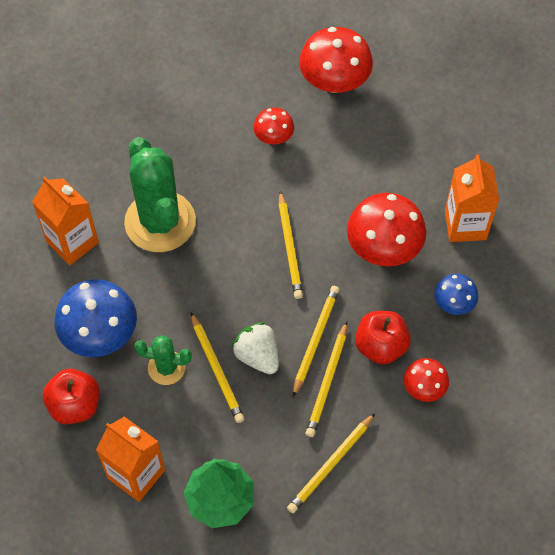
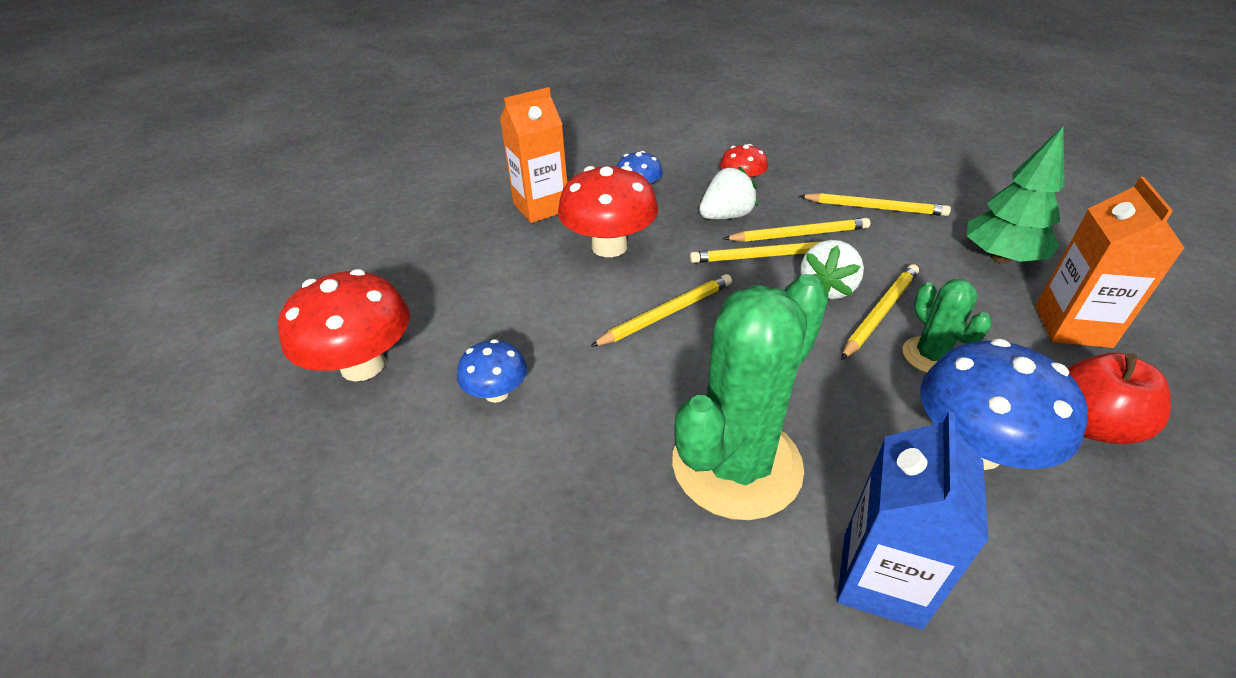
camera: 115 degrees left, 20 degrees down
orange carton [32,177,99,265] -> blue carton [837,411,989,630]
red mushroom [253,108,294,144] -> blue mushroom [457,339,527,403]
red apple [355,311,411,364] -> white strawberry [699,166,758,219]

